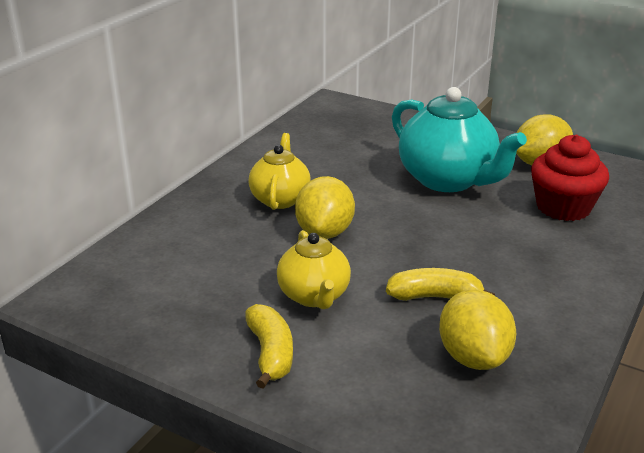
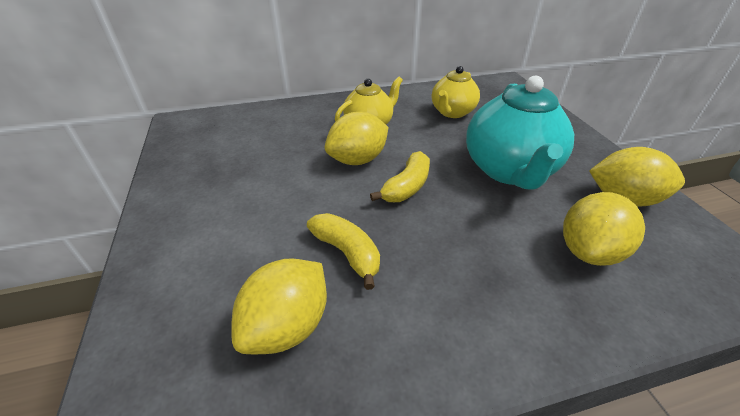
camera: 45 degrees right, 10 degrees up
yellow banana [245,304,293,389] -> yellow banana moved to [370,151,430,202]
yellow teapot [277,230,351,309] -> yellow teapot moved to [432,66,480,118]
red cupcake [531,135,609,221] -> yellow lemon [563,192,645,266]

